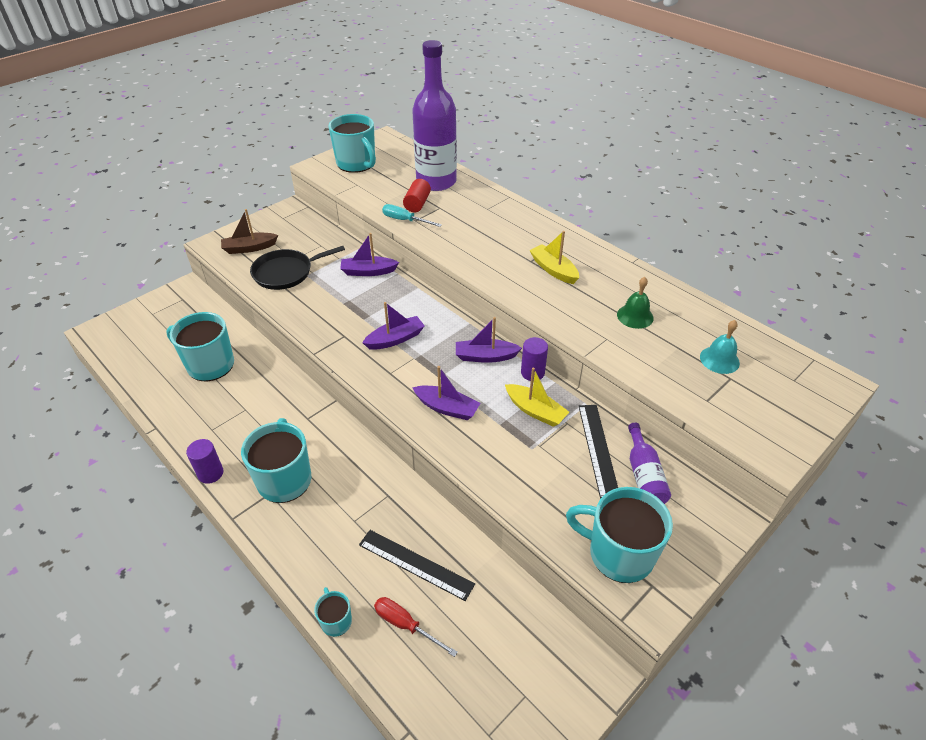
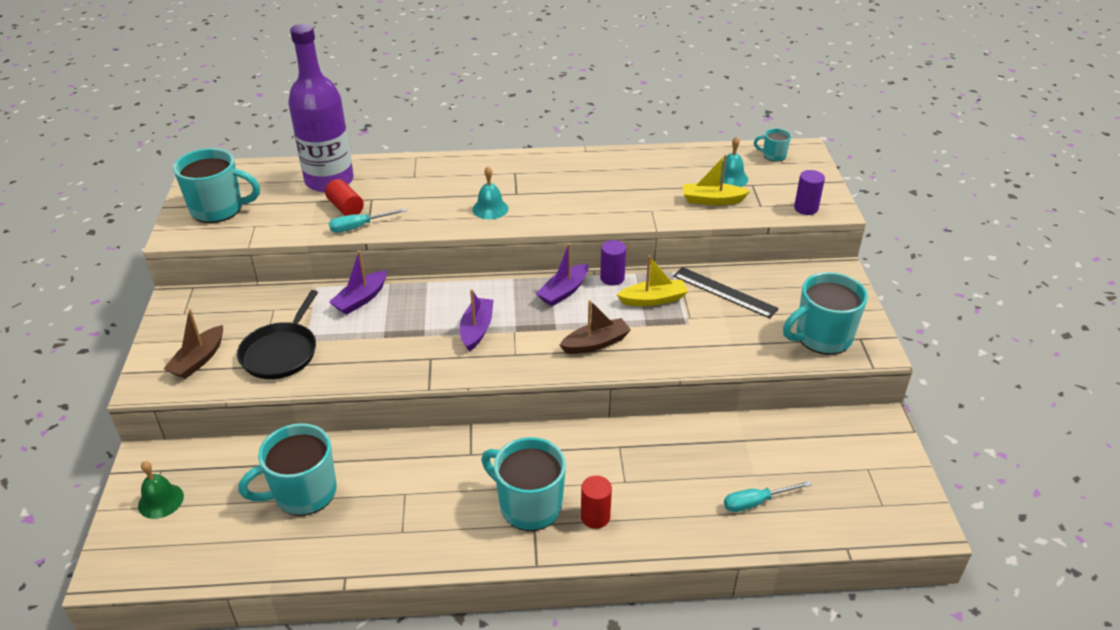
camera: 50 degrees left, 5 degrees down
purple cylinder [186,439,223,484] -> purple cylinder moved to [794,170,825,215]
turquoise mug [314,587,352,637] -> turquoise mug moved to [754,128,791,162]
black ruler [359,530,475,601] -> none
red screwdriver [374,597,458,657] -> turquoise screwdriver [724,481,812,512]
purple boat [412,366,480,420] -> brown boat [559,300,631,354]
yellow boat [529,231,579,284] -> yellow boat moved to [682,154,750,205]
green bell [617,277,654,329] -> green bell moved to [138,461,184,519]
purple bottle [628,423,671,504] -> none
none -> turquoise bell [472,167,508,219]
none -> red cylinder [581,476,612,529]

